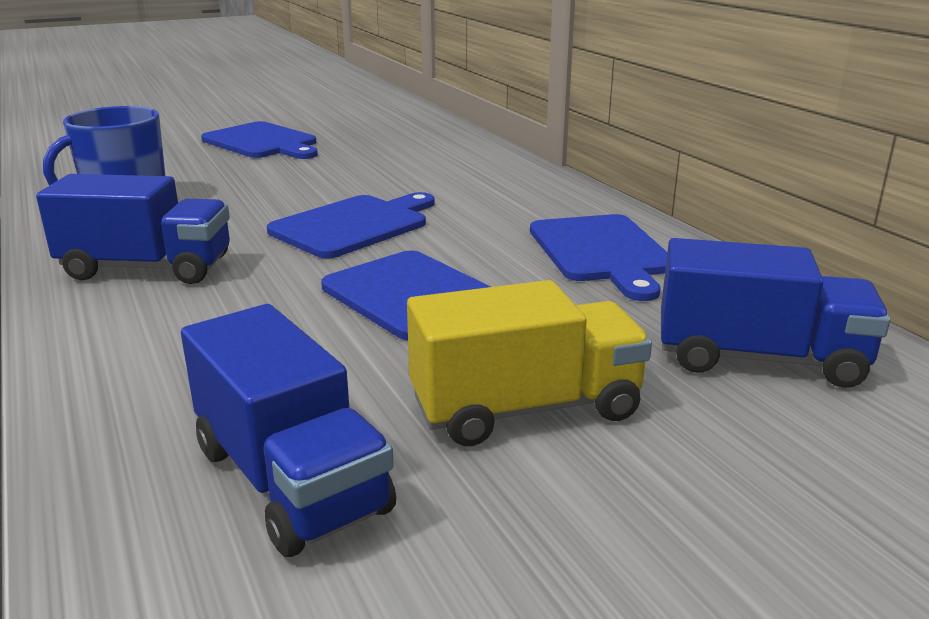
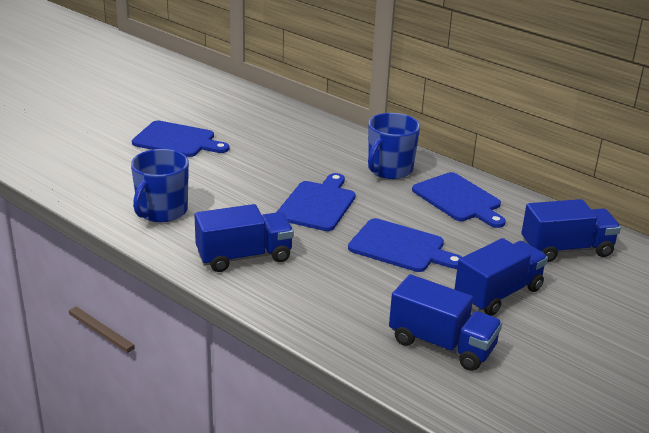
camera: 25 degrees left, 5 degrees up
yellow truck [407,280,652,446] -> blue truck [454,238,548,316]
none -> blue mug [368,113,420,179]

